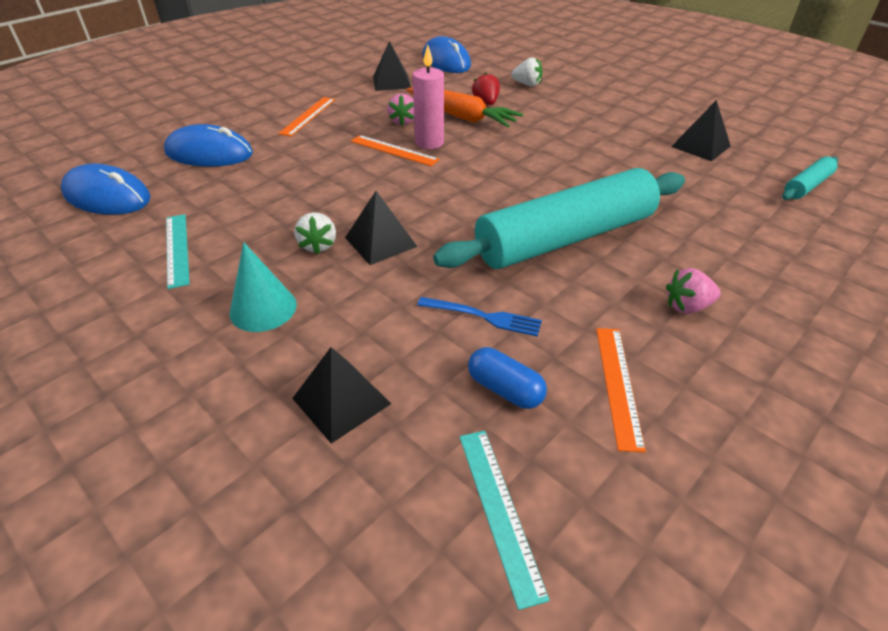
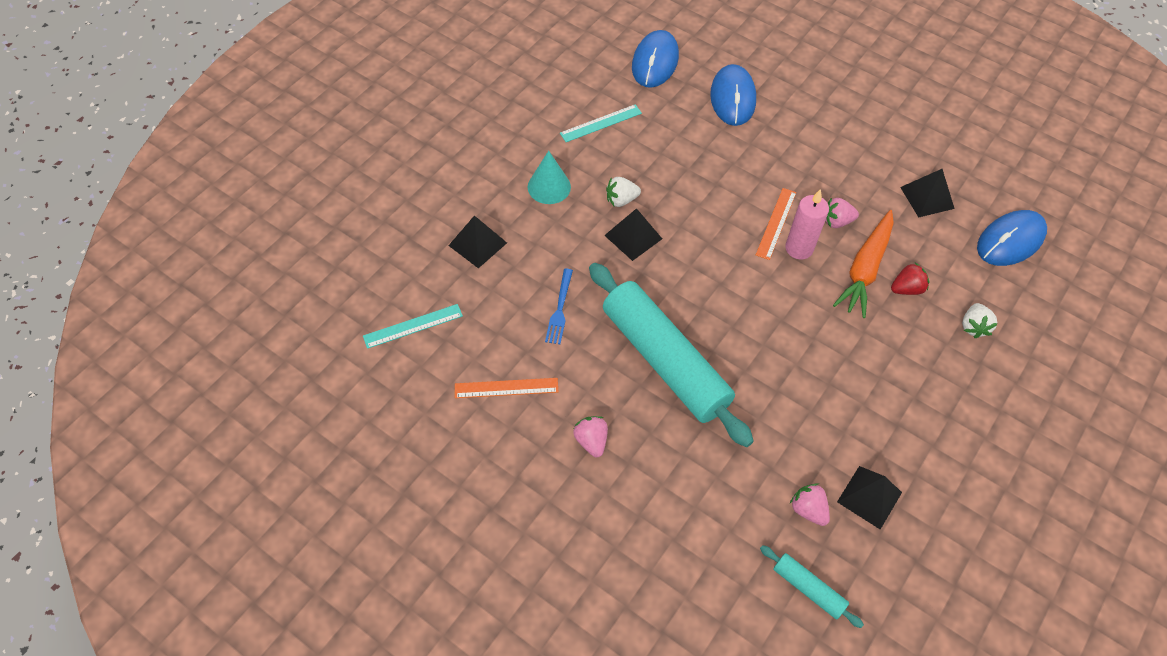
camera: 80 degrees right, 15 degrees up
orange ruler [278,97,336,137] -> none
blue capsule [468,347,547,409] -> none
none -> pink strawberry [790,483,830,526]

